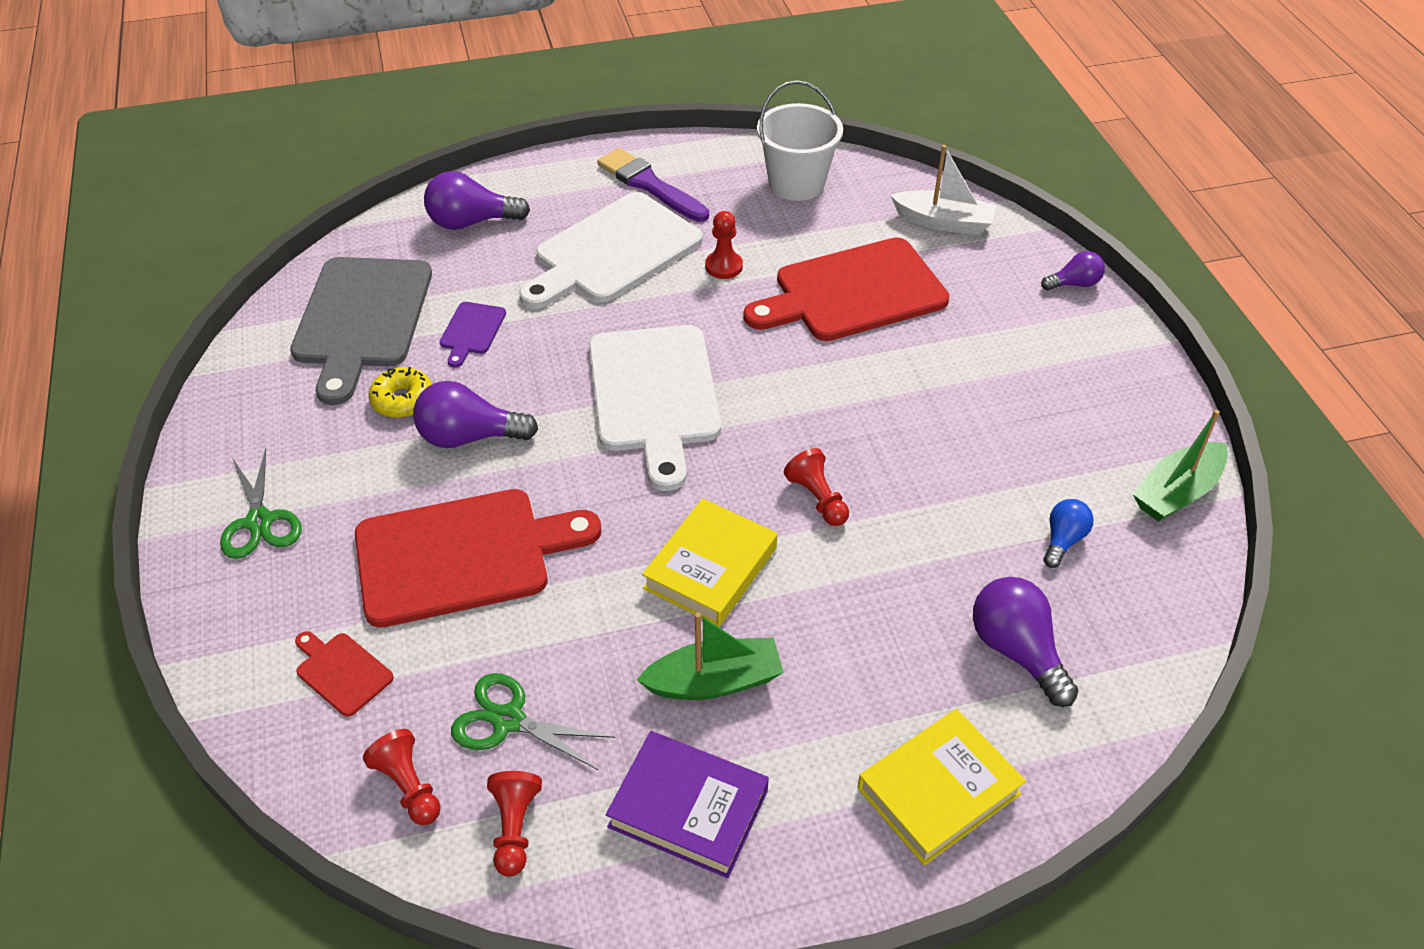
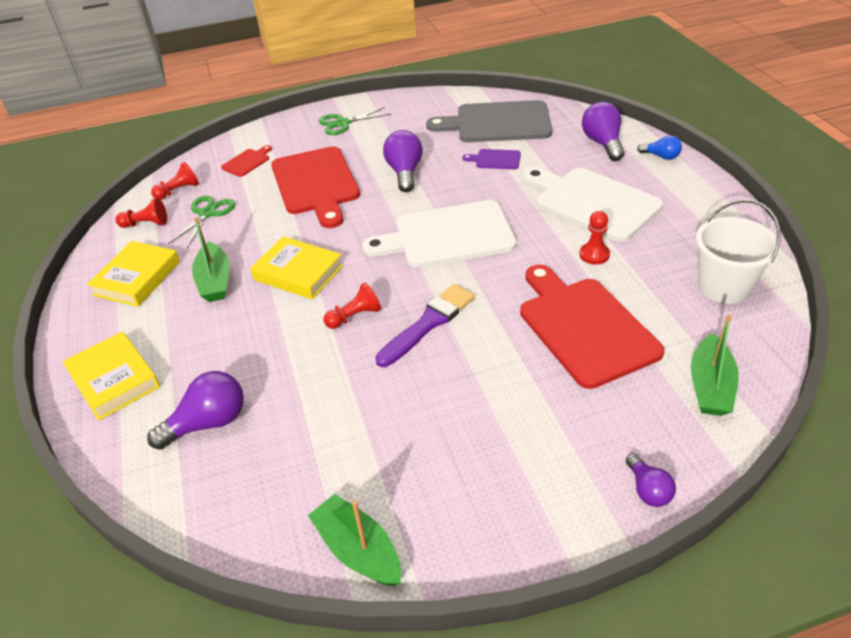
camera: 90 degrees right, 5 degrees down
yellow donut [369,367,432,418] -> none
purple brush [597,148,709,222] -> purple brush moved to [375,284,475,367]
purple book [606,731,769,878] -> yellow book [87,241,180,307]
white boat [890,145,996,235] -> green boat [691,314,739,416]
blue light bulb [1043,499,1094,568] -> blue light bulb moved to [637,135,682,160]

